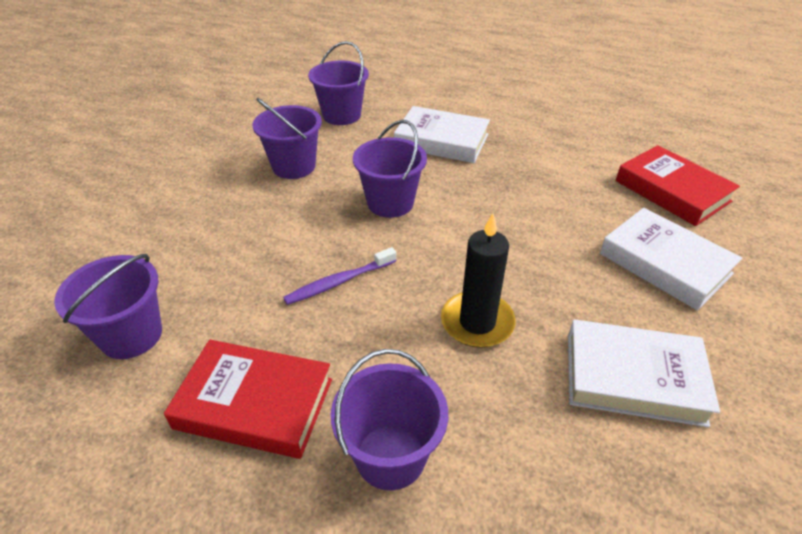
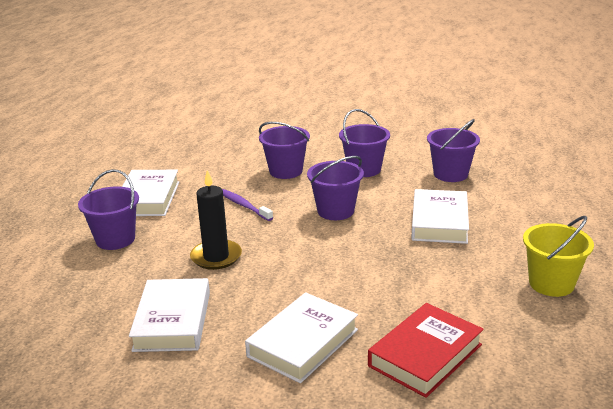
camera: 80 degrees right, 15 degrees down
purple bucket [54,254,162,359] -> purple bucket moved to [259,122,310,179]
red book [164,340,332,459] -> white book [122,170,179,216]
none -> yellow bucket [523,216,594,297]

